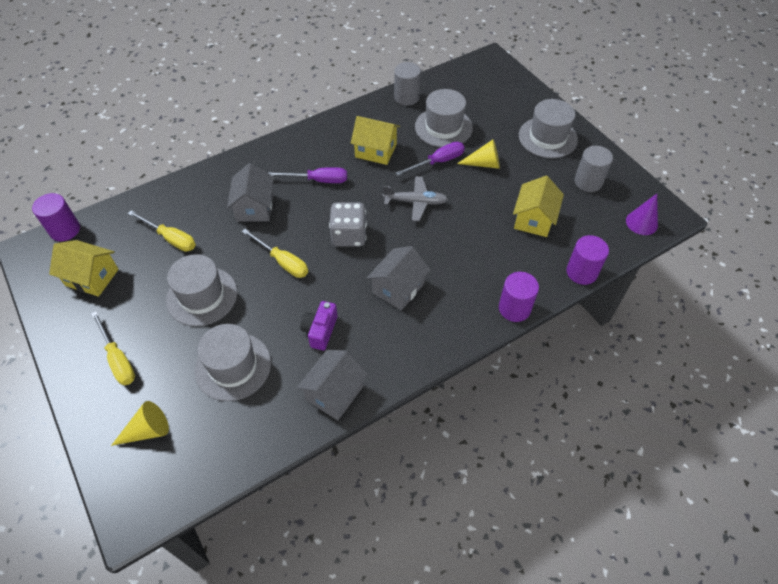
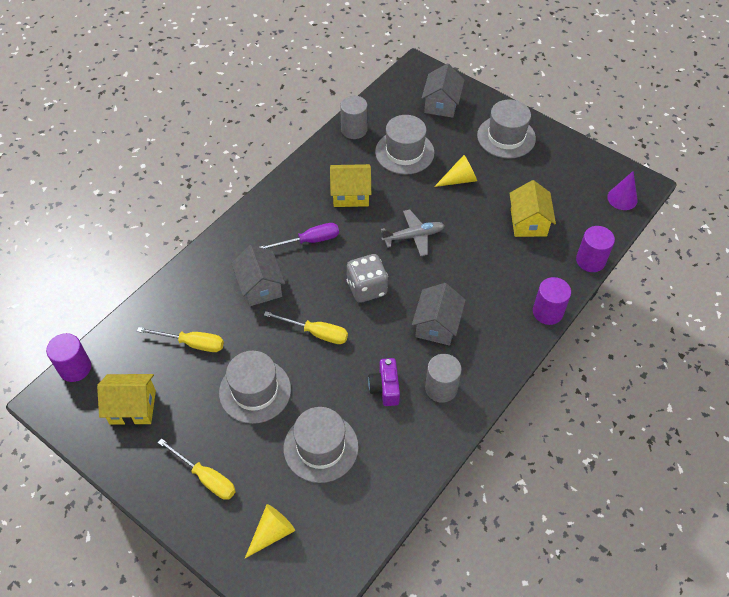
camera: 20 degrees left, 0 degrees up
grey house [297,350,368,420] -> grey house moved to [422,64,465,118]
purple screwdriver [395,142,465,176] -> none
grey cylinder [574,146,613,192] -> grey cylinder moved to [425,354,462,403]

